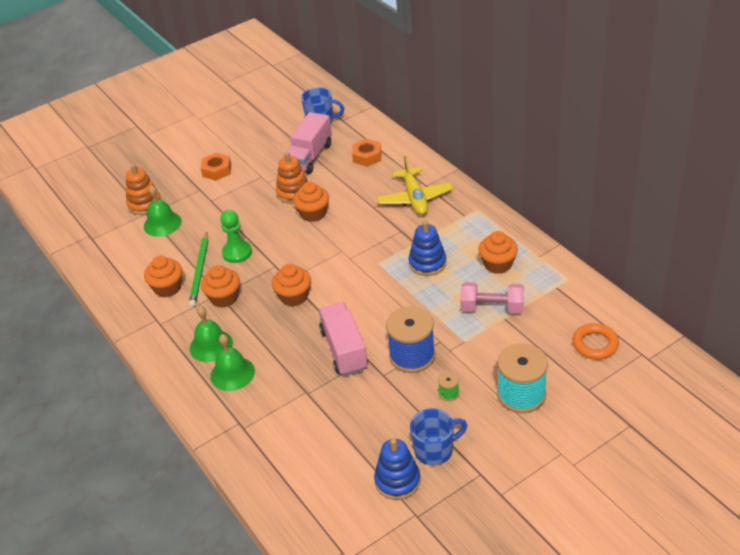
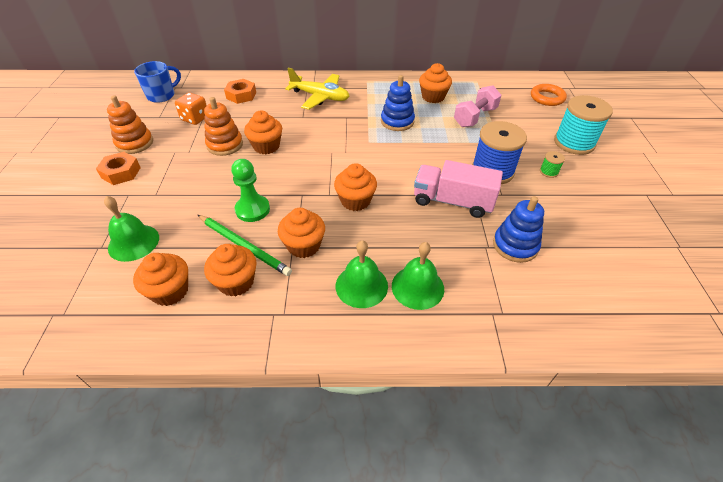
camera: 60 degrees left, 5 degrees up
orange stacking toy [126,164,161,215] -> orange stacking toy moved to [107,95,153,154]
pink truck [284,112,332,174] -> orange dice [175,93,207,125]
blue stacking toy [374,438,421,500] -> blue stacking toy moved to [493,196,544,263]
blue mug [410,408,467,466] -> none
none -> orange cupcake [133,253,188,306]

